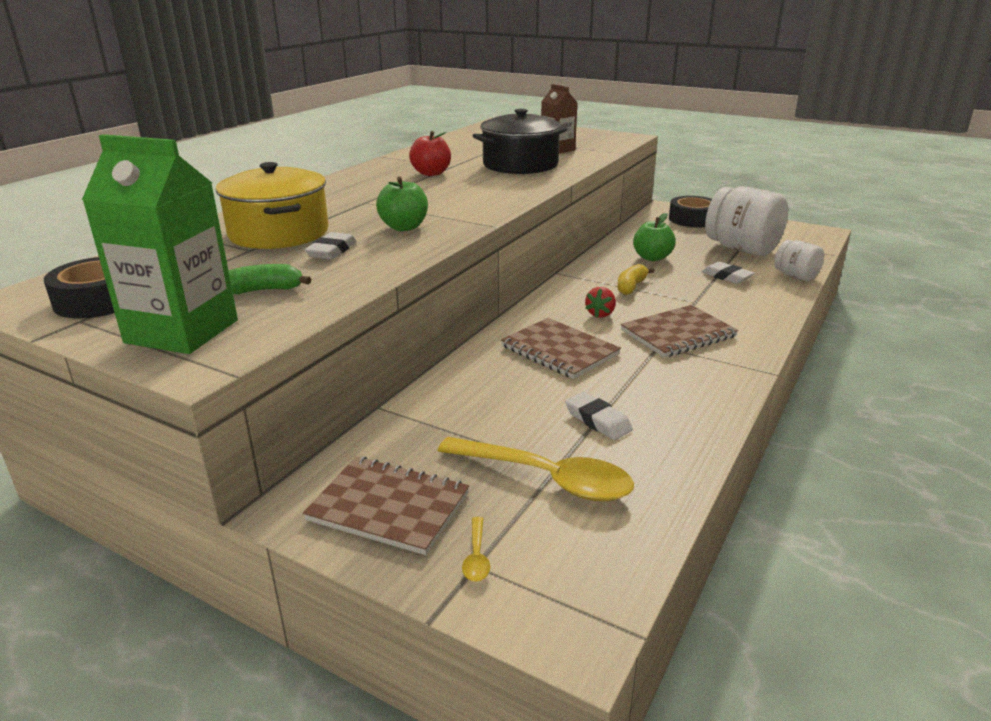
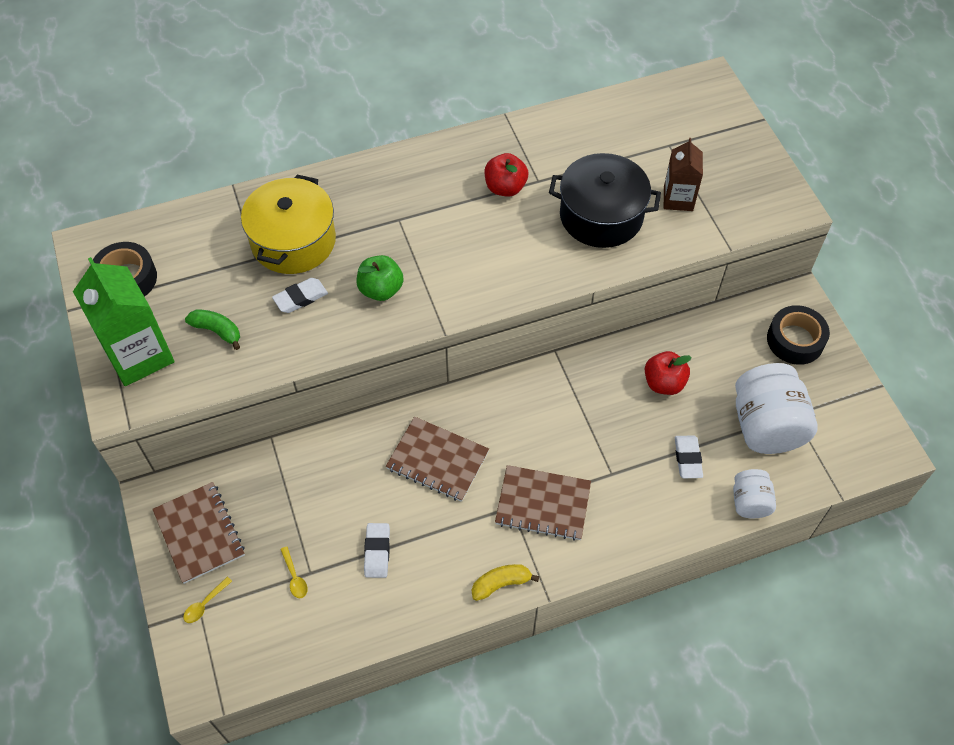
camera: 40 degrees right, 30 degrees up
yellow spoon [438,437,634,502] -> yellow spoon [280,546,308,598], size x0.40
brown notebook [501,318,621,379] -> brown notebook turned 60 degrees counterclockwise [386,417,489,502]
red strawberry [585,287,616,318] -> none
yellow banana [617,264,654,295] -> yellow banana moved to [472,564,539,601]
green apple [633,213,676,261] -> red apple [645,351,692,395]

